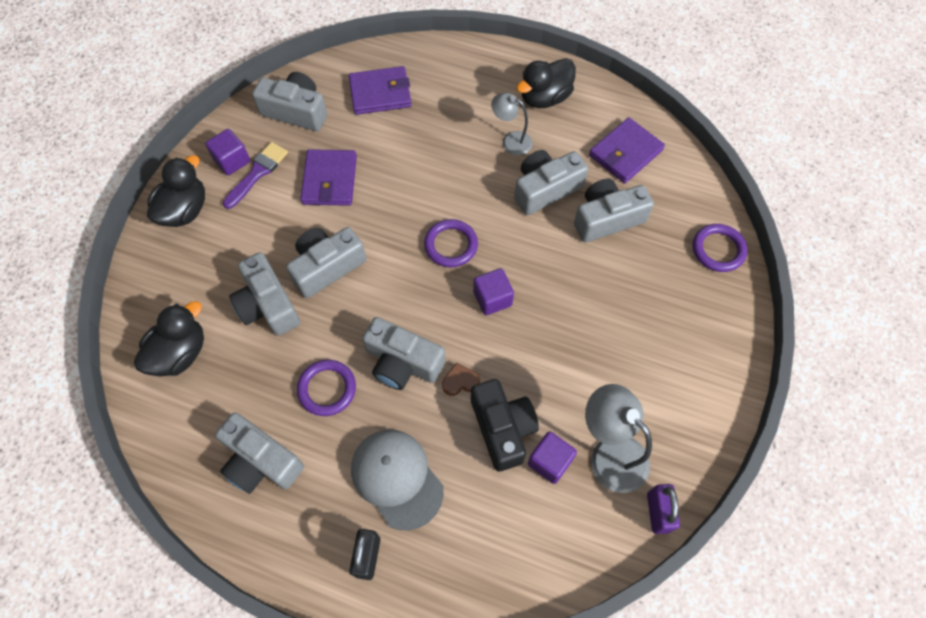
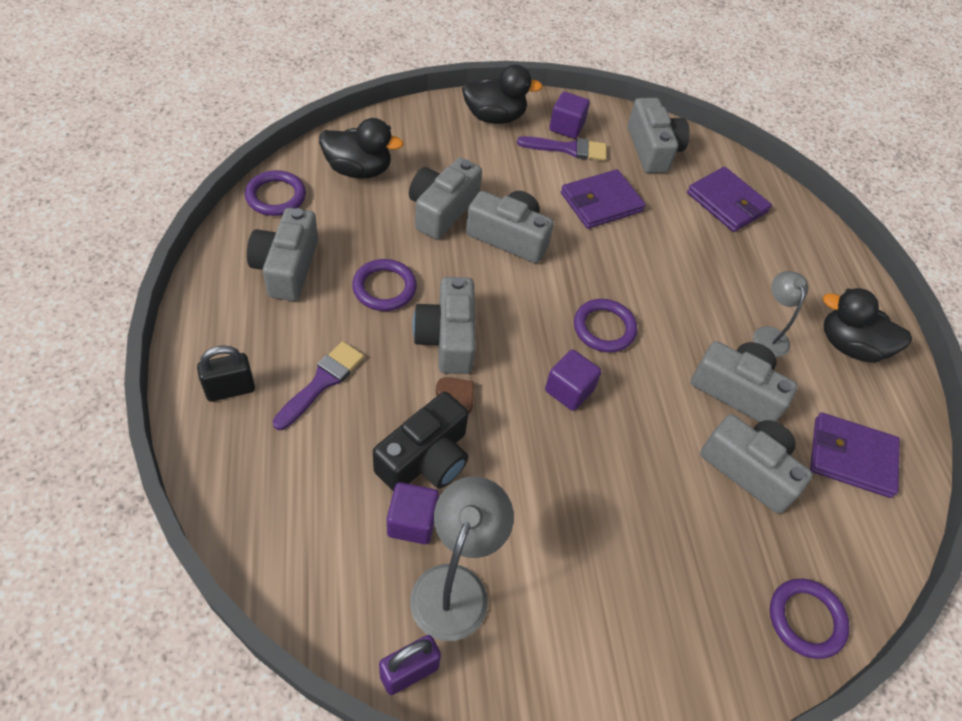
camera: 55 degrees right, 10 degrees down
grey cap [351,430,444,530] -> purple brush [273,341,364,430]
none -> purple ring [245,170,306,216]

